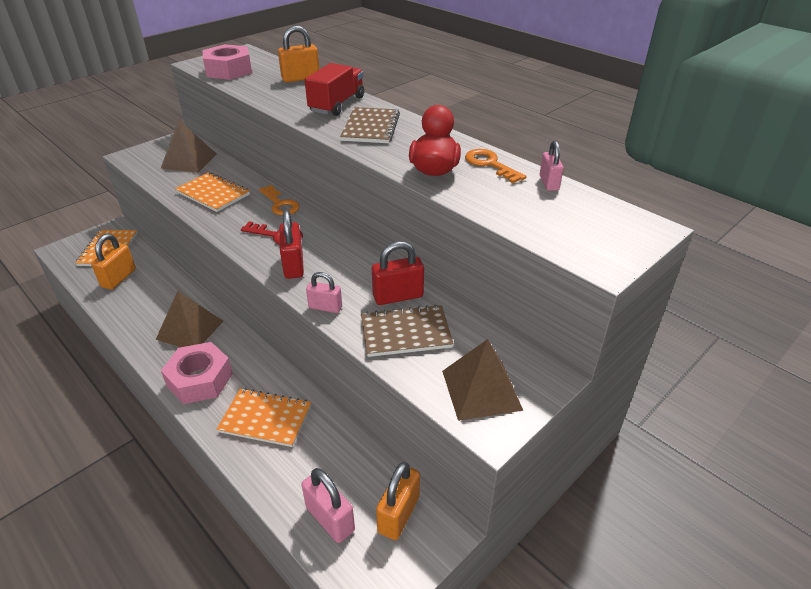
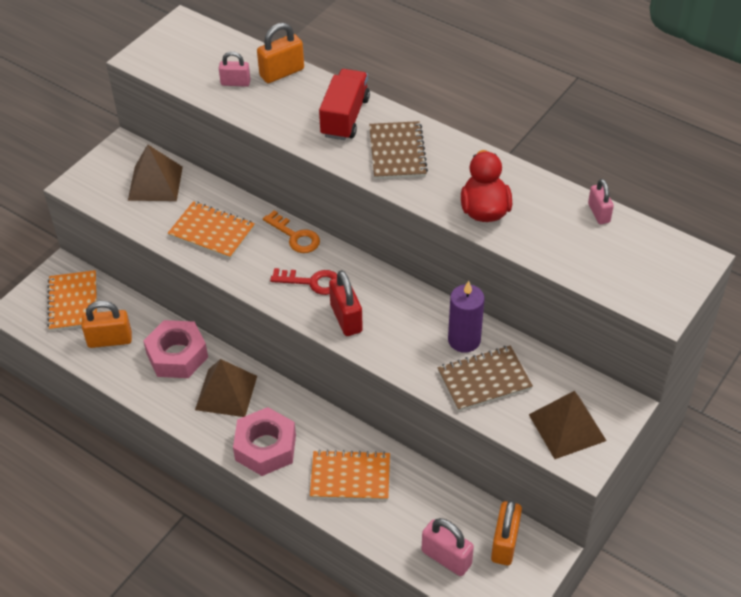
camera: 10 degrees left, 10 degrees up
orange padlock [91,234,136,290] -> orange padlock turned 75 degrees clockwise [81,301,132,348]
pink nut [203,44,252,80] -> pink nut moved to [143,320,208,378]
pink padlock [306,272,342,313] -> pink padlock moved to [219,51,251,87]
red padlock [372,241,424,305] -> purple candle [448,281,485,353]
orange key [465,149,526,183] -> none

